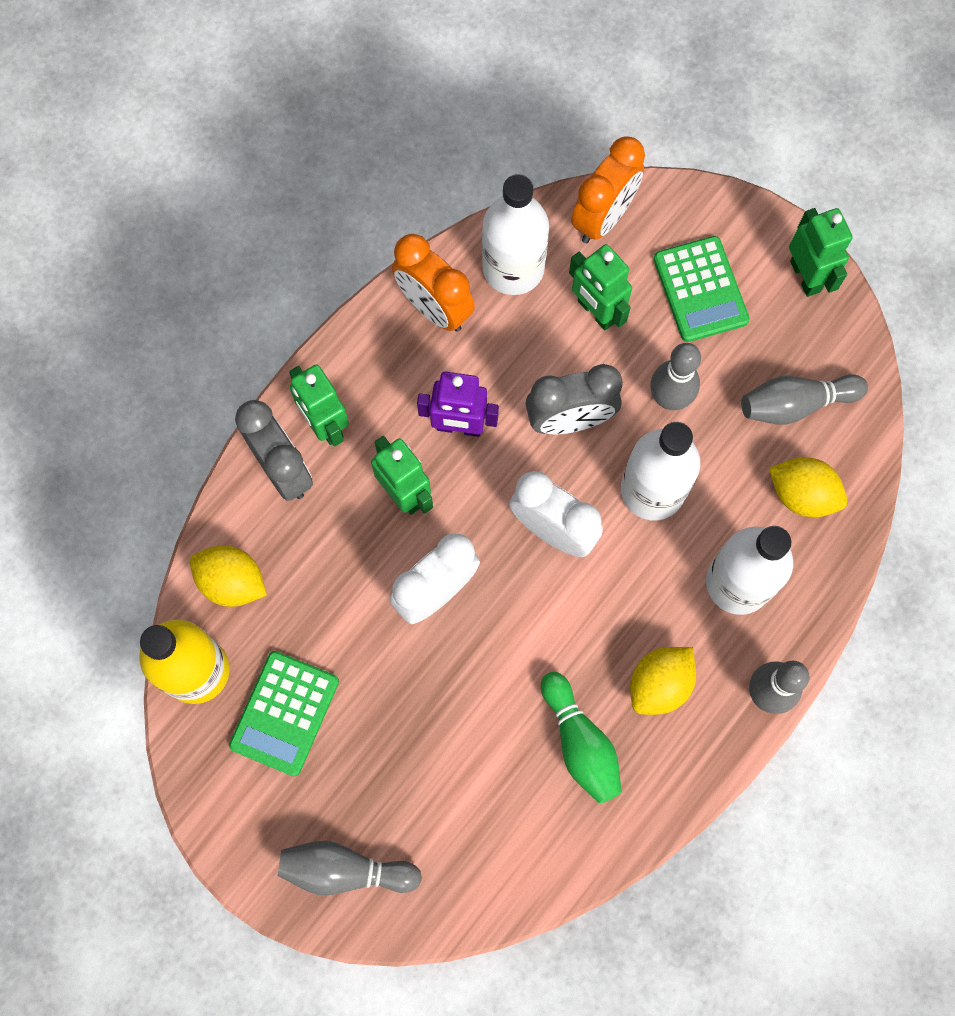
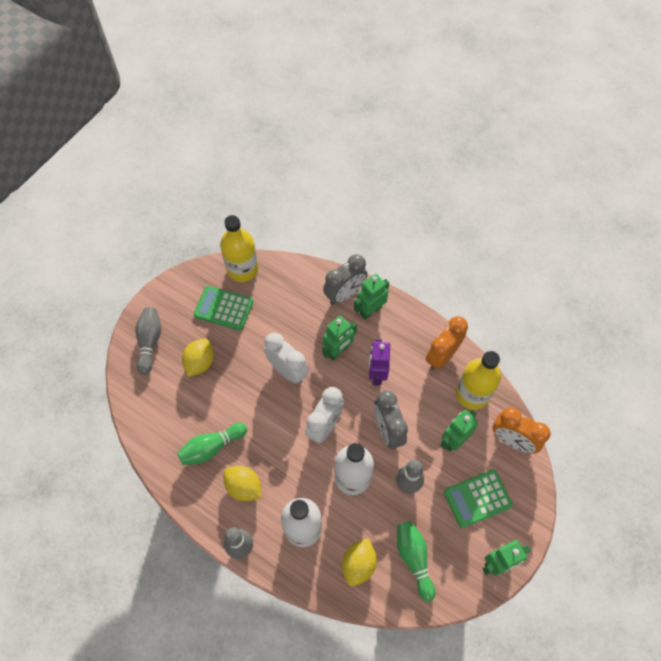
camera: 85 degrees right, 10 degrees down
yellow lemon [190,546,267,607] -> yellow lemon moved to [182,339,214,377]
white bottle [482,174,549,295] -> yellow bottle [456,351,501,410]
grey bowling pin [741,374,868,425] -> green bowling pin [397,521,436,601]

